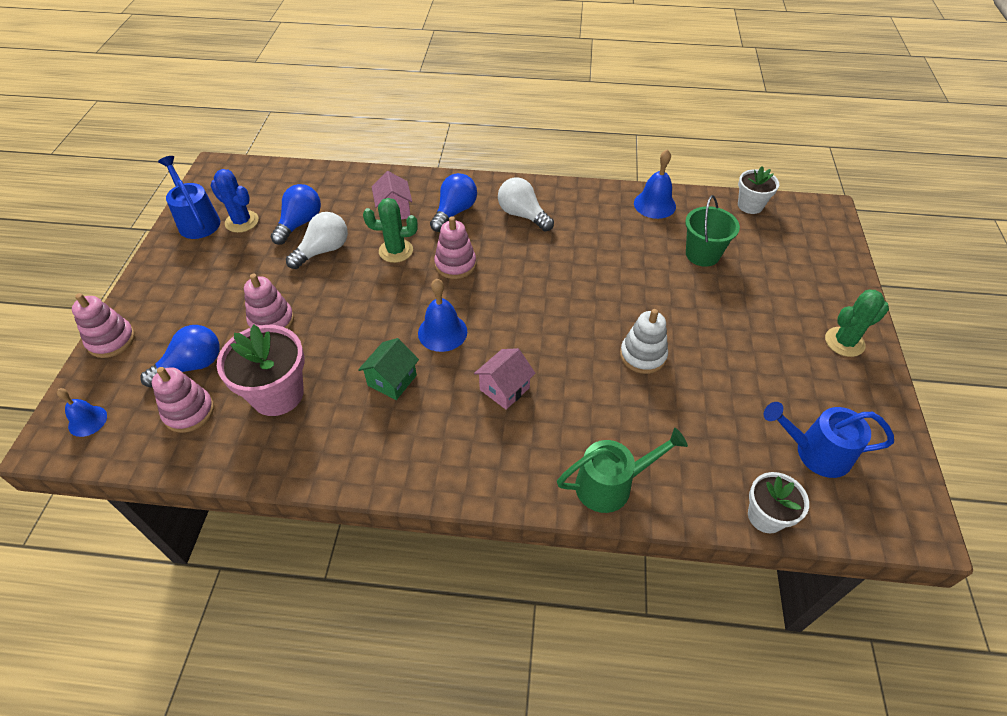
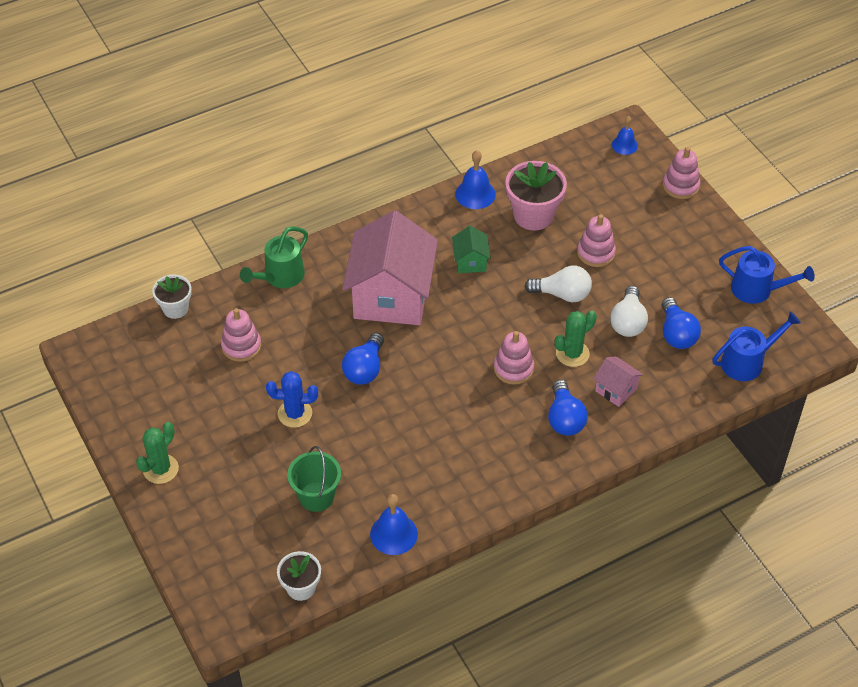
camera: 145 degrees right, 0 degrees up
blue light bulb [140,325,220,388] -> blue light bulb moved to [342,333,384,385]
pink stacking toy [152,367,214,433] -> pink stacking toy moved to [221,308,261,362]
blue cactus [211,169,259,233] -> blue cactus moved to [266,371,318,428]
blue bell [418,279,467,352] -> blue bell moved to [455,150,496,209]
pink house [474,348,536,409] -> pink house [342,210,438,325], size x2.32
white light bulb [498,177,554,231] -> white light bulb moved to [525,266,592,302]
white stacking toy [620,309,668,374] -> none
blue watering can [764,402,894,478] -> blue watering can moved to [713,311,801,381]

